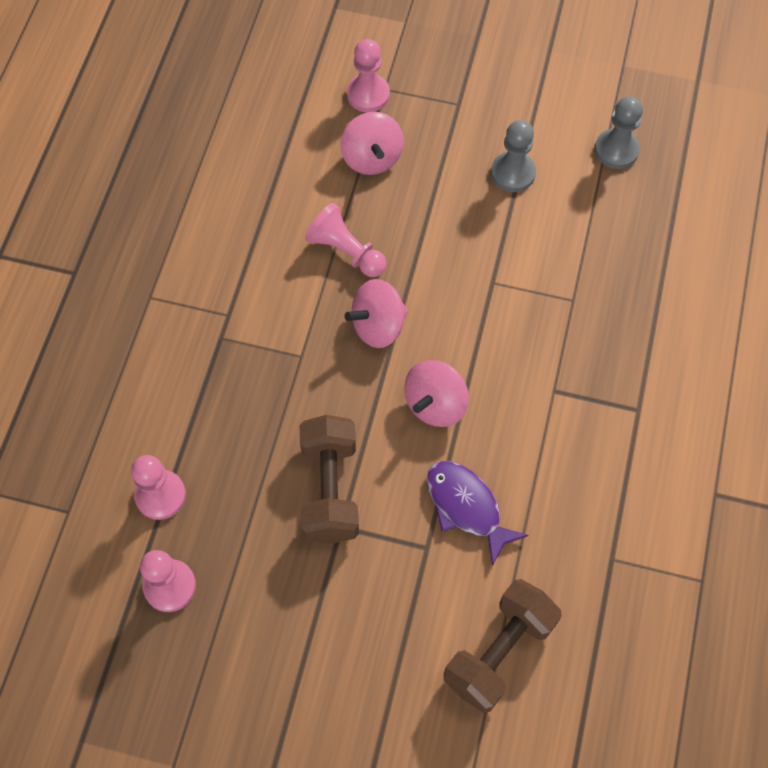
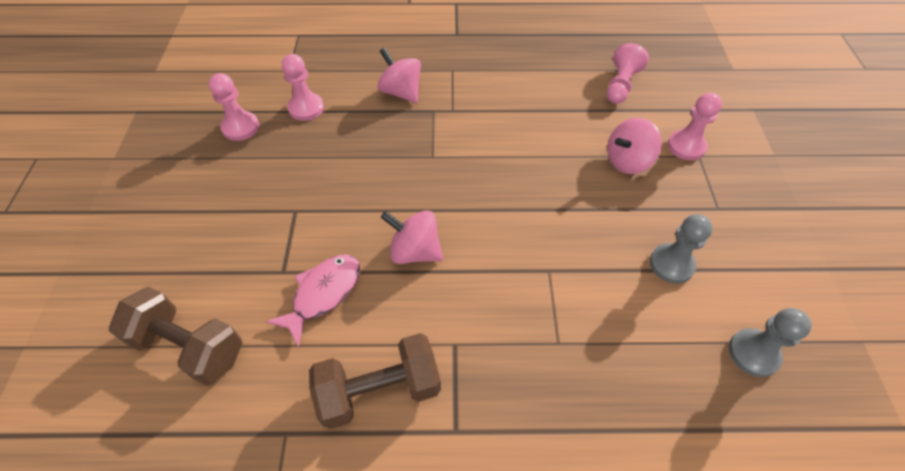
camera: 75 degrees right, 10 degrees down
brown dumbbell [300,415,359,544] -> brown dumbbell moved to [309,333,441,429]
pink pawn [305,203,386,277] -> pink pawn moved to [607,43,649,104]
pink spinning top [345,279,408,348] -> pink spinning top moved to [378,48,421,103]
purple fish [427,461,528,566] -> pink fish [266,254,360,347]

